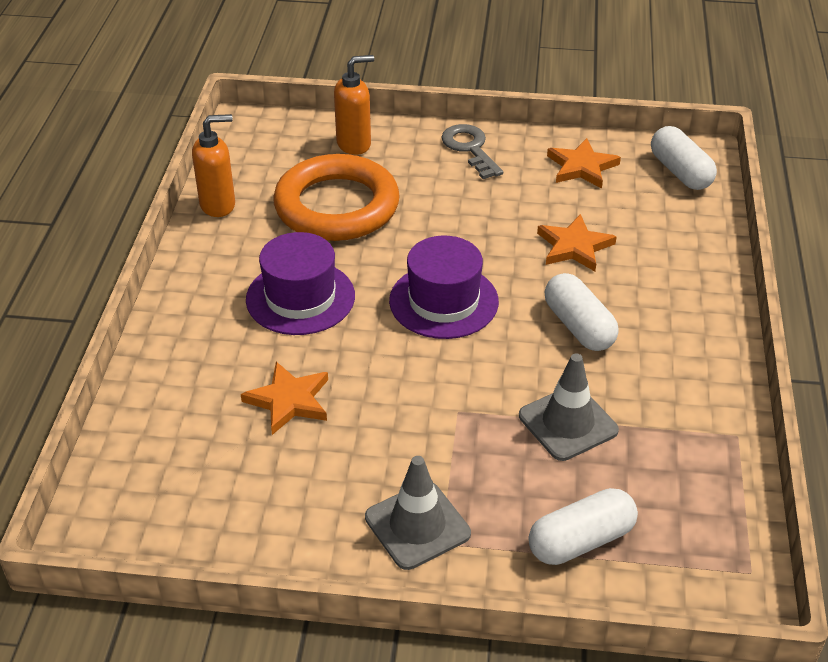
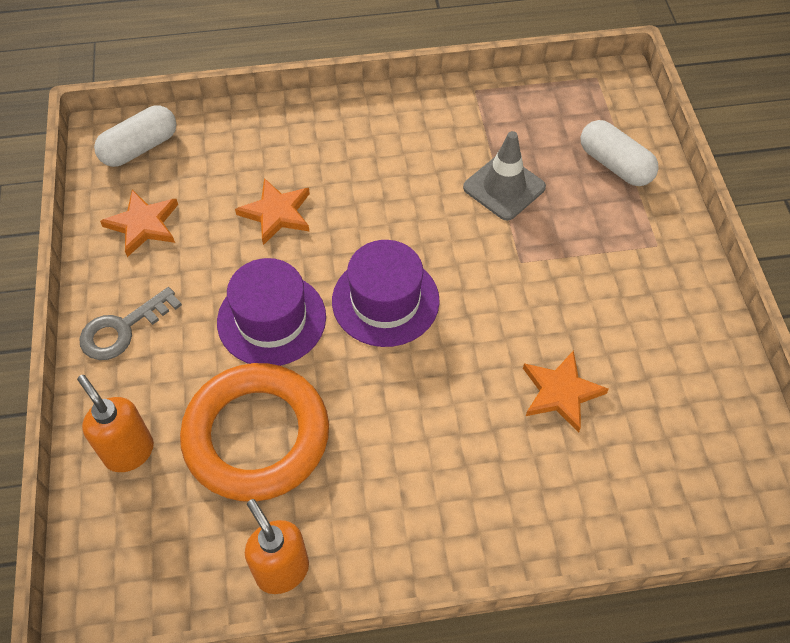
camera: 105 degrees left, 15 degrees up
purple hat [246,232,355,335] -> purple hat moved to [217,258,326,366]
grey traffic cone [365,456,471,570] -> none
white capsule [545,273,619,351] -> none

